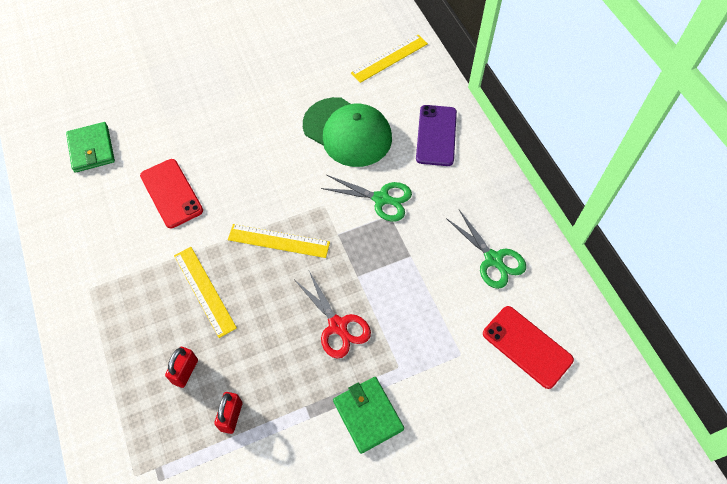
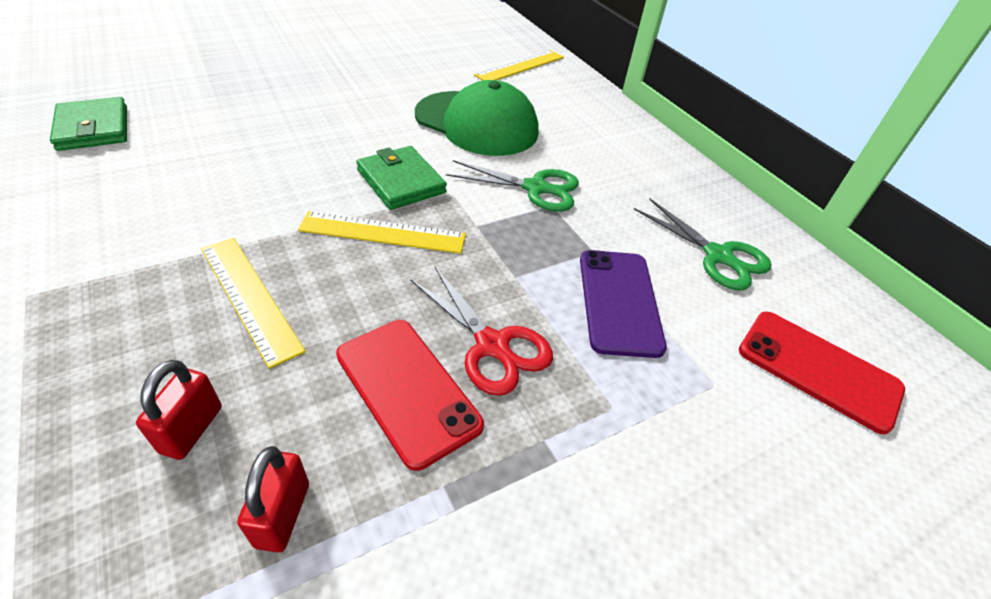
camera: 10 degrees left, 15 degrees down
red phone [140,159,203,228] -> red phone moved to [336,320,484,471]
green wallet [333,377,404,454] -> green wallet moved to [356,146,447,210]
purple phone [416,105,457,166] -> purple phone moved to [580,250,667,358]

